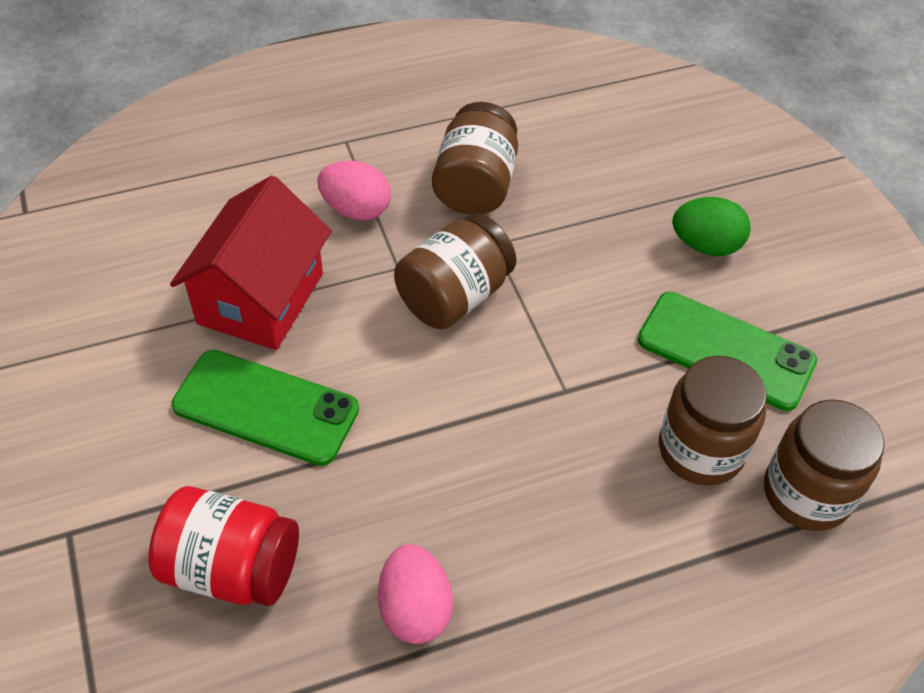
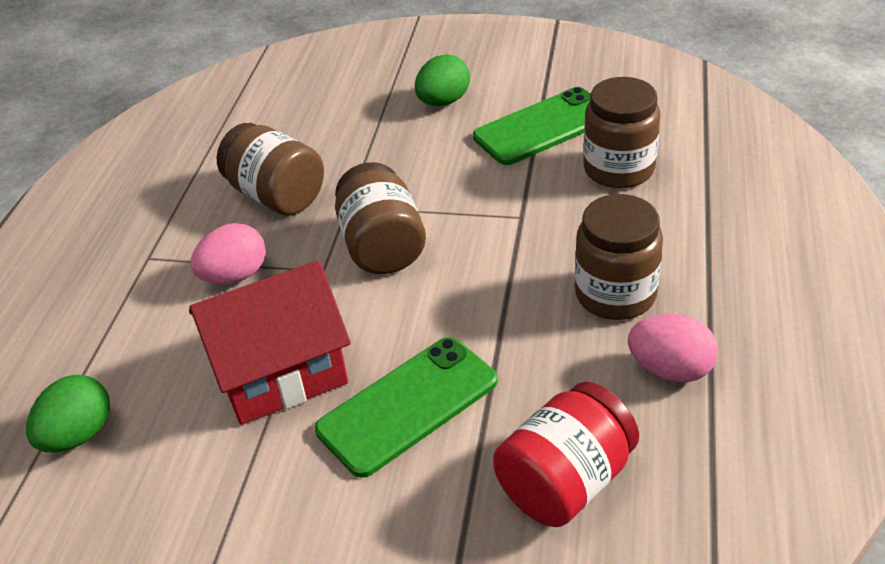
camera: 55 degrees left, 10 degrees down
red house [170,176,332,350] -> red house turned 75 degrees counterclockwise [189,260,351,425]
brown jar [764,399,885,531] -> brown jar moved to [575,194,663,320]
none -> green egg [26,375,110,452]

